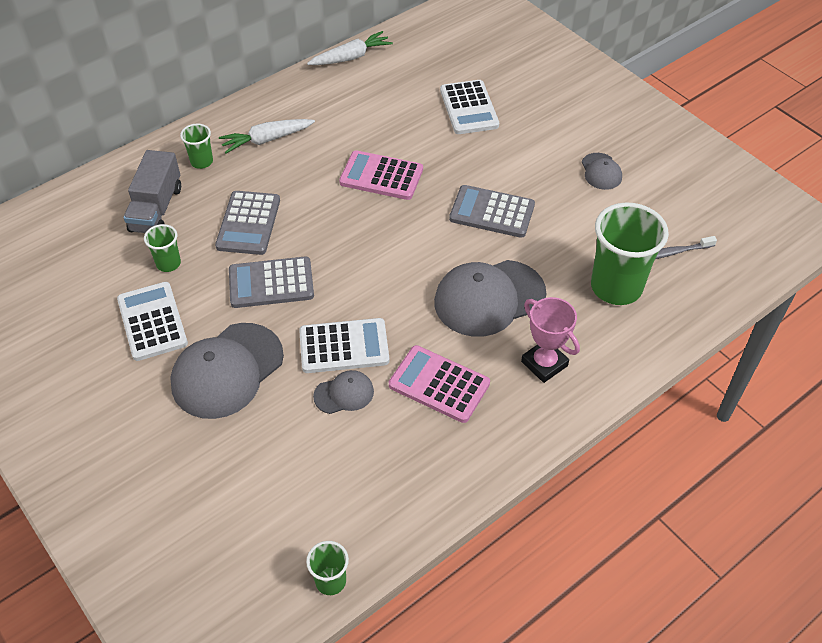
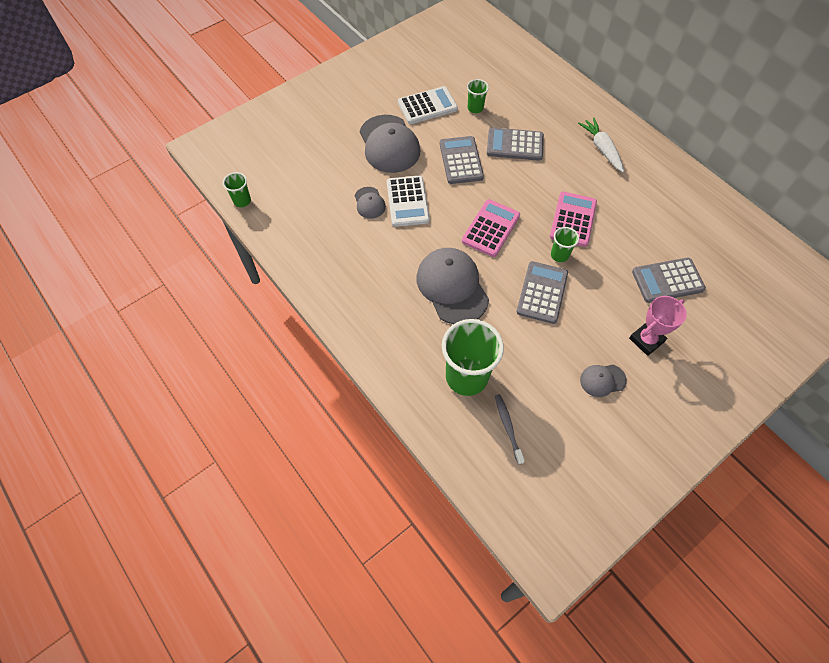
camera: 90 degrees right, 10 degrees up
grey truck [124,150,181,233] -> none
grey cap [170,323,284,419] -> grey cap turned 150 degrees counterclockwise [360,115,420,173]
green cup [180,123,213,169] -> green cup moved to [551,227,579,262]
white carrot [307,31,393,65] -> none
pink calculator [389,345,490,423] -> pink calculator moved to [462,199,520,257]
white calculator [440,80,499,134] -> grey calculator [632,258,706,303]
pink trophy [521,297,580,383] -> pink trophy moved to [629,296,687,356]

